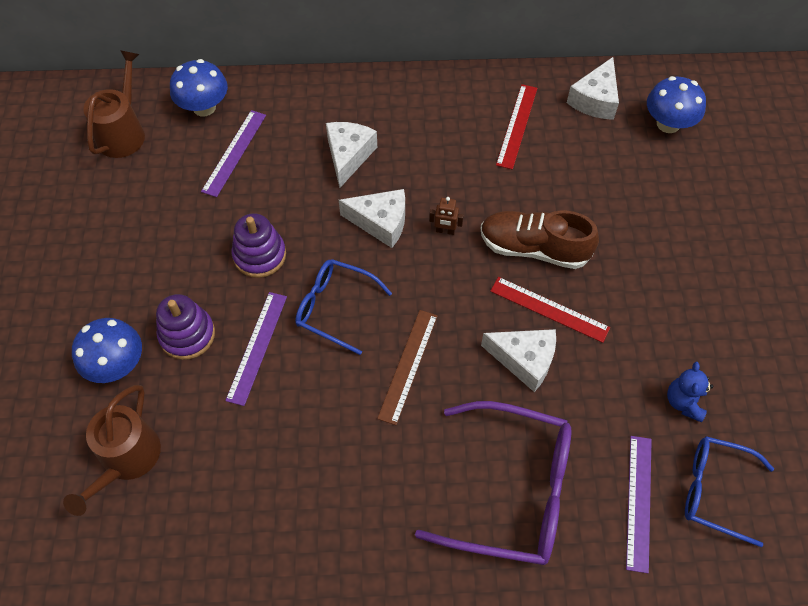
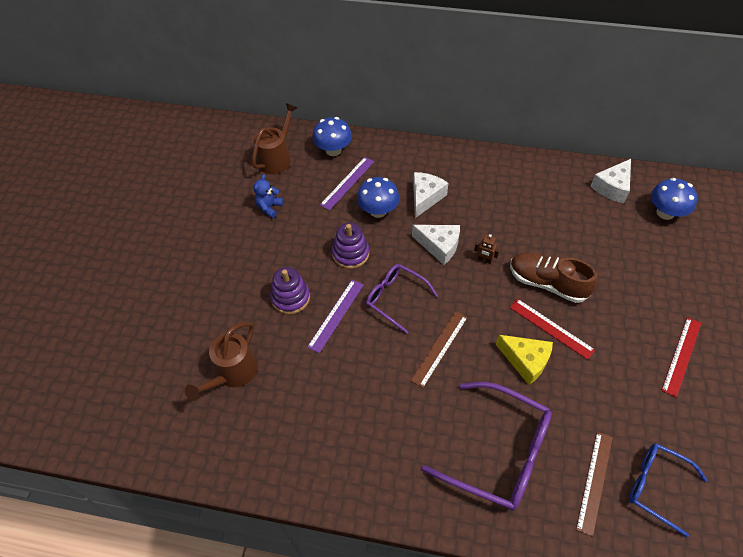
camera: 15 degrees right, 5 degrees down
blue mushroom [72,318,142,383] -> blue mushroom moved to [357,177,399,218]
blue glasses [295,259,392,355] -> purple glasses [366,264,438,334]
white cheese [481,329,556,392] -> yellow cheese [496,335,553,385]
red ruler [496,84,538,170] -> red ruler moved to [661,317,701,398]
purple ruler [626,436,652,573] -> brown ruler [576,432,613,537]
blue teddy bear [667,362,713,422] -> blue teddy bear moved to [254,174,284,218]

